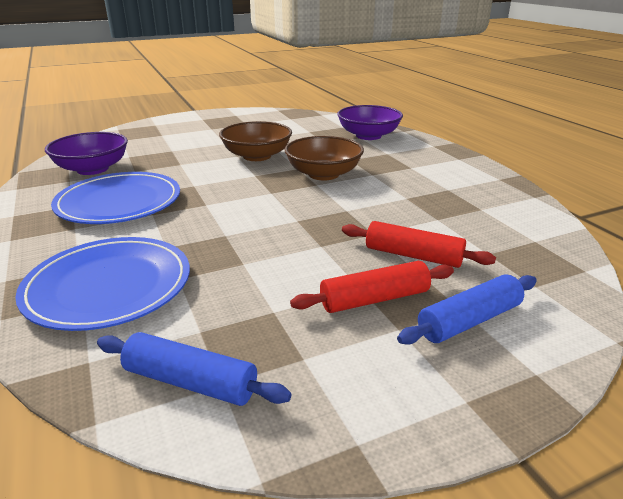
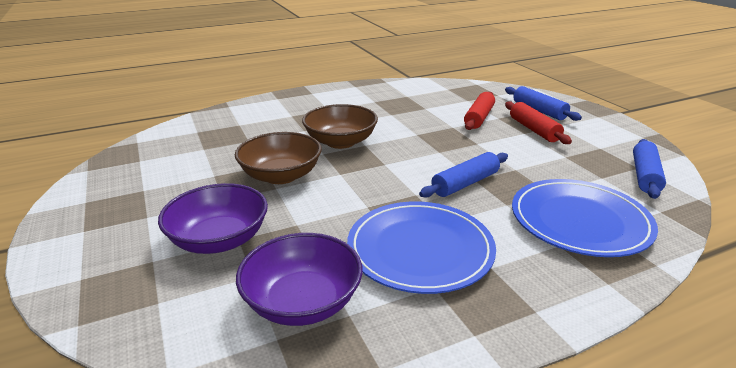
camera: 90 degrees left, 0 degrees up
purple bowl [337,105,403,140] -> purple bowl moved to [158,183,268,254]
none -> blue rolling pin [419,152,508,198]

